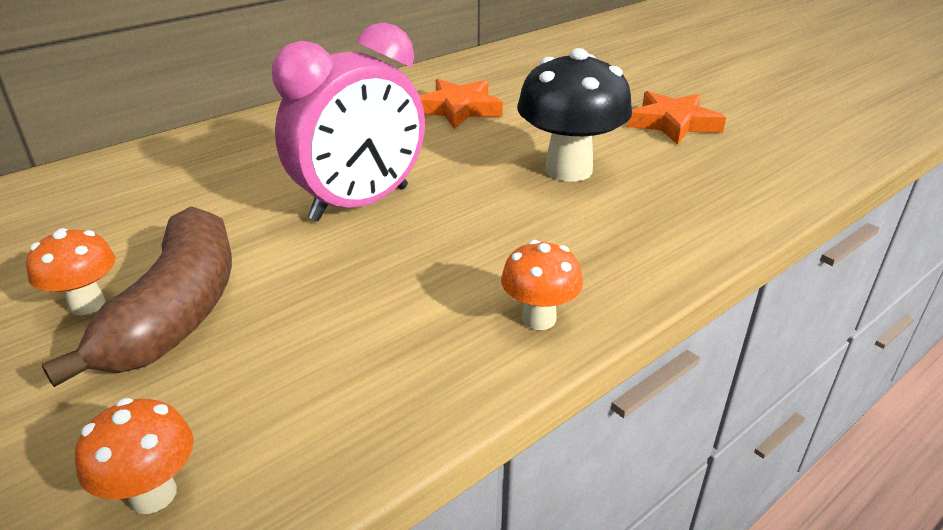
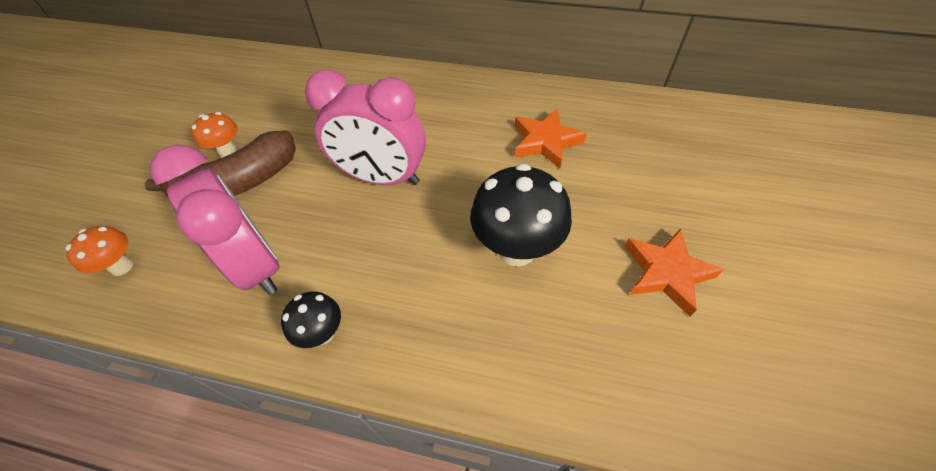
camera: 55 degrees right, 20 degrees up
orange mushroom [501,240,583,330] -> black mushroom [281,291,341,348]
none -> pink clock [150,145,280,295]

